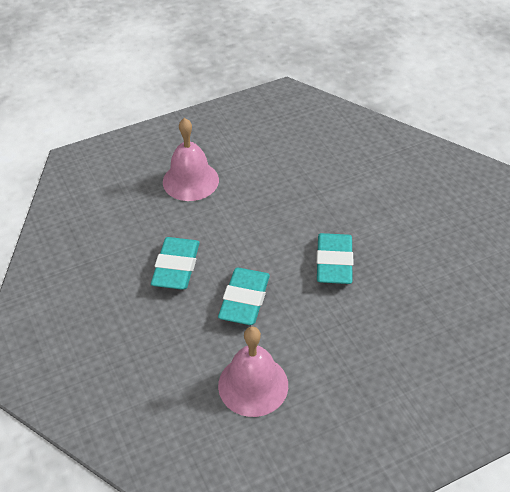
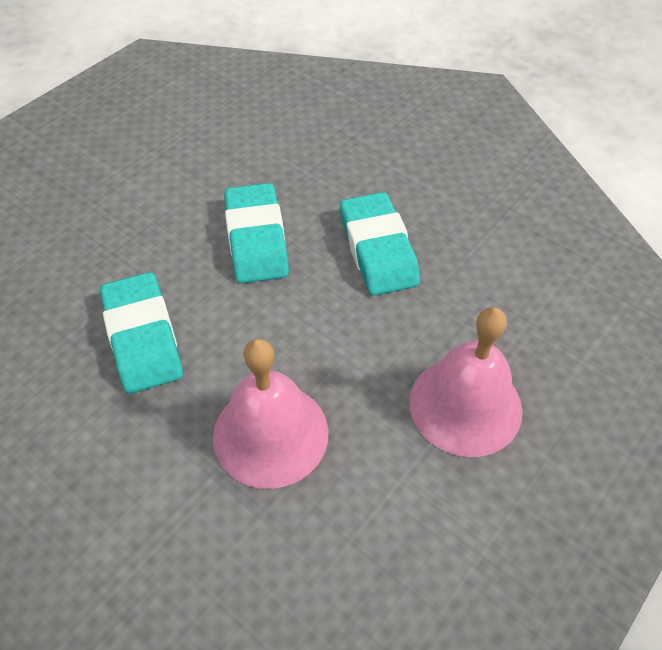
camera: 155 degrees right, 5 degrees up
pink bell [218,327,288,417] -> pink bell moved to [213,339,329,489]

